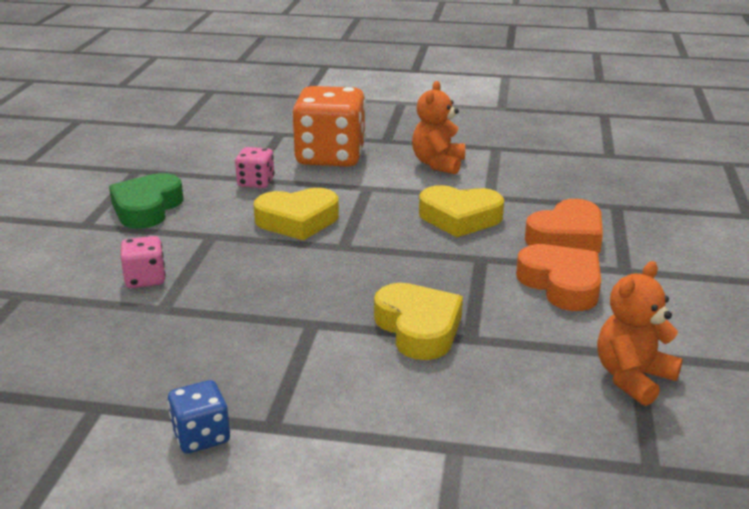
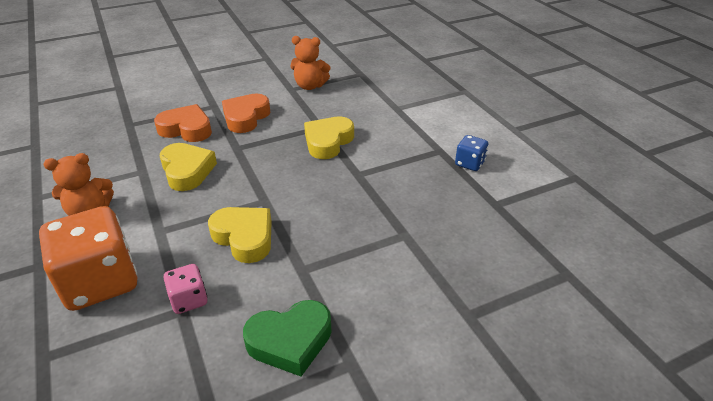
camera: 125 degrees left, 10 degrees up
pink dice [121,236,166,288] -> none

